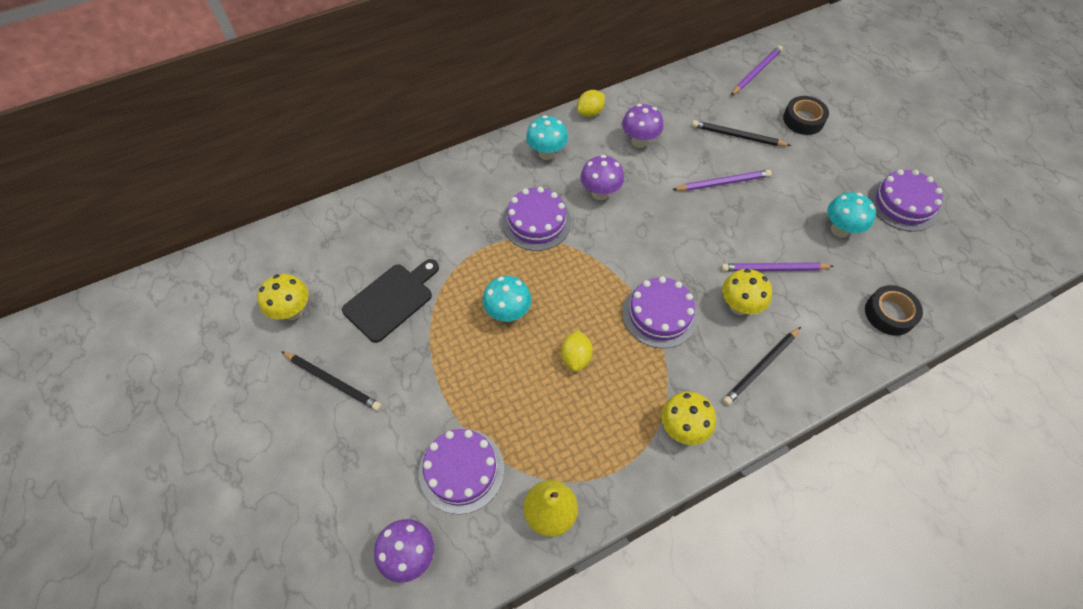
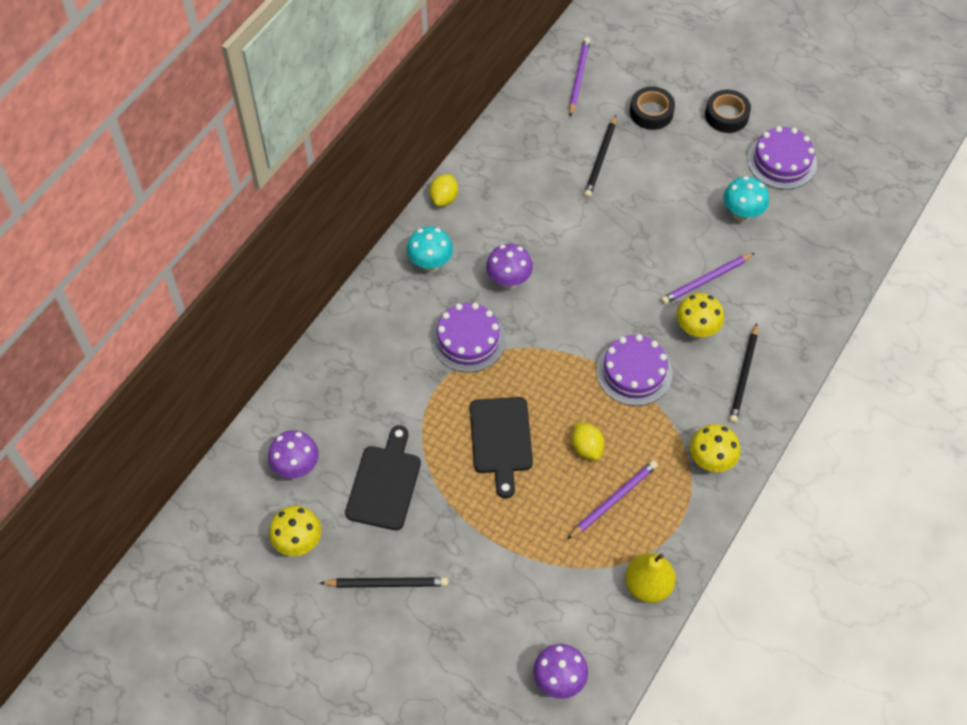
camera: 30 degrees left, 0 degrees up
purple cake [419,429,504,514] -> none
turquoise mushroom [482,276,531,322] -> black cutting board [470,397,533,499]
purple mushroom [622,104,664,148] -> purple mushroom moved to [268,430,319,479]
purple pencil [672,170,772,191] -> purple pencil moved to [567,460,658,540]
black pencil [692,120,791,146] -> black pencil turned 60 degrees counterclockwise [584,115,616,198]
black tape [865,285,923,336] -> black tape moved to [705,90,751,133]

